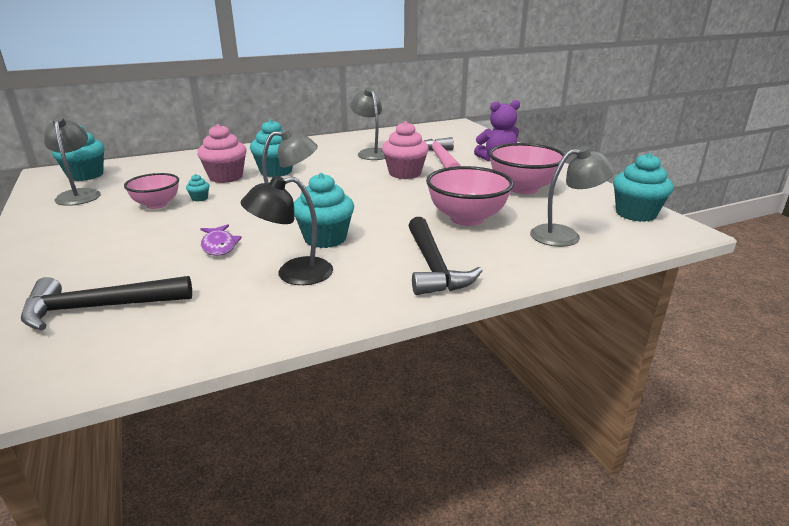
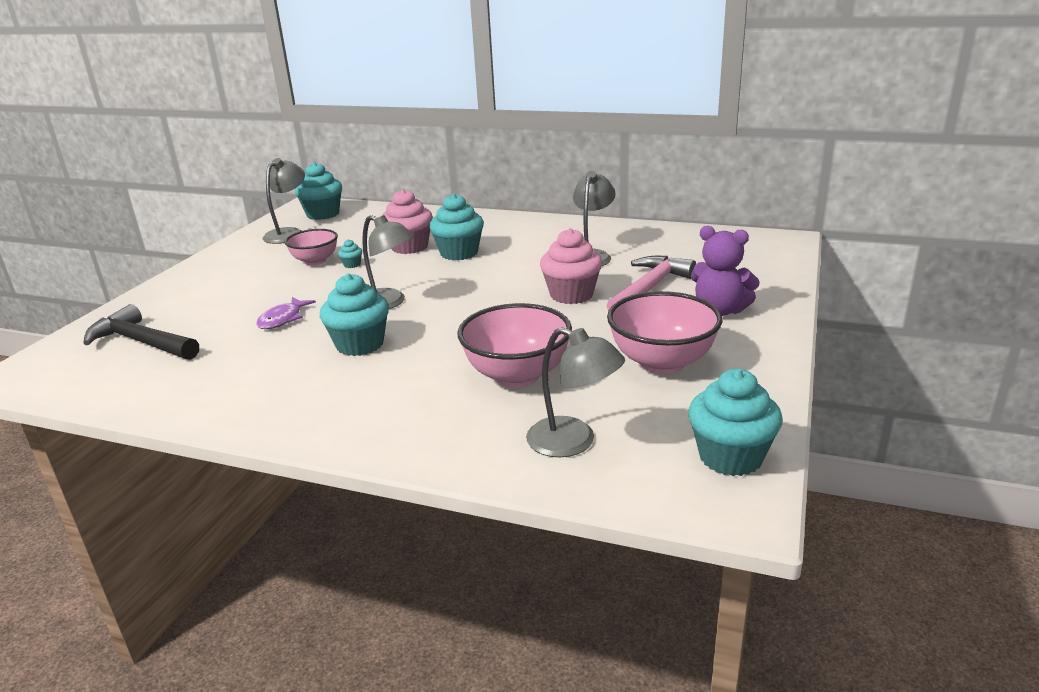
camera: 45 degrees right, 0 degrees up
black lamp [241,176,333,285] -> none
black hammer [408,217,483,295] -> none

